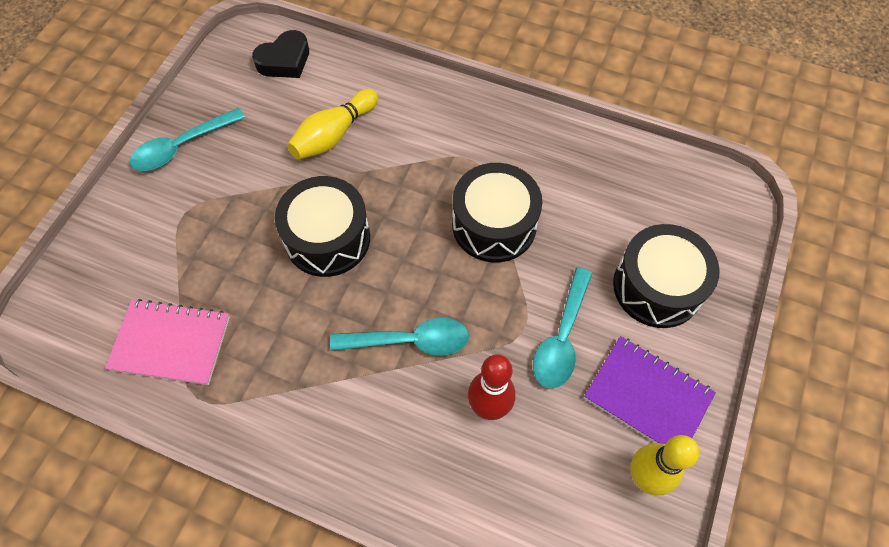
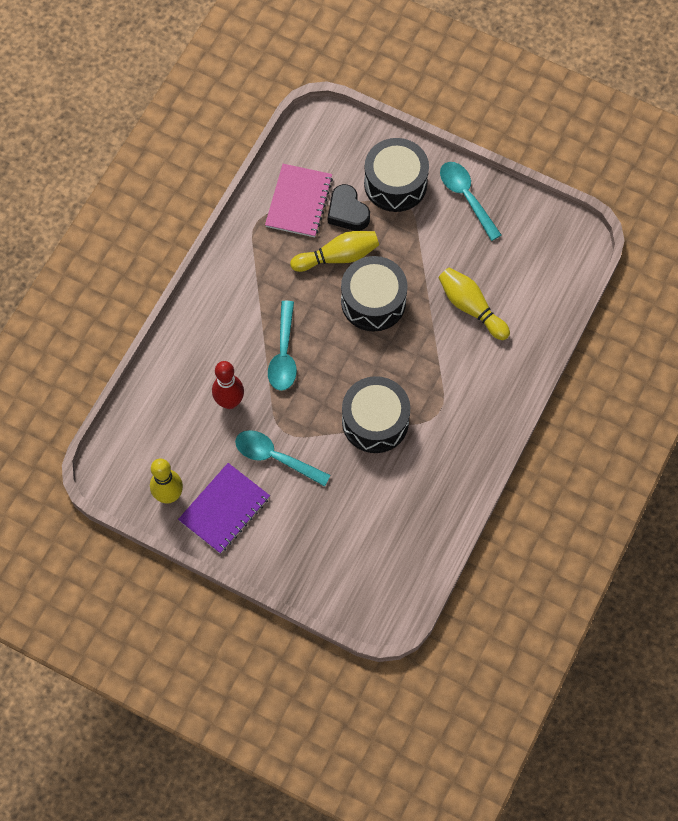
camera: 95 degrees right, 5 degrees up
black heart [252,30,309,78] -> black heart moved to [328,184,370,231]
black drum [613,224,720,328] -> black drum moved to [364,138,429,212]
none -> yellow bowling pin [290,231,379,272]

